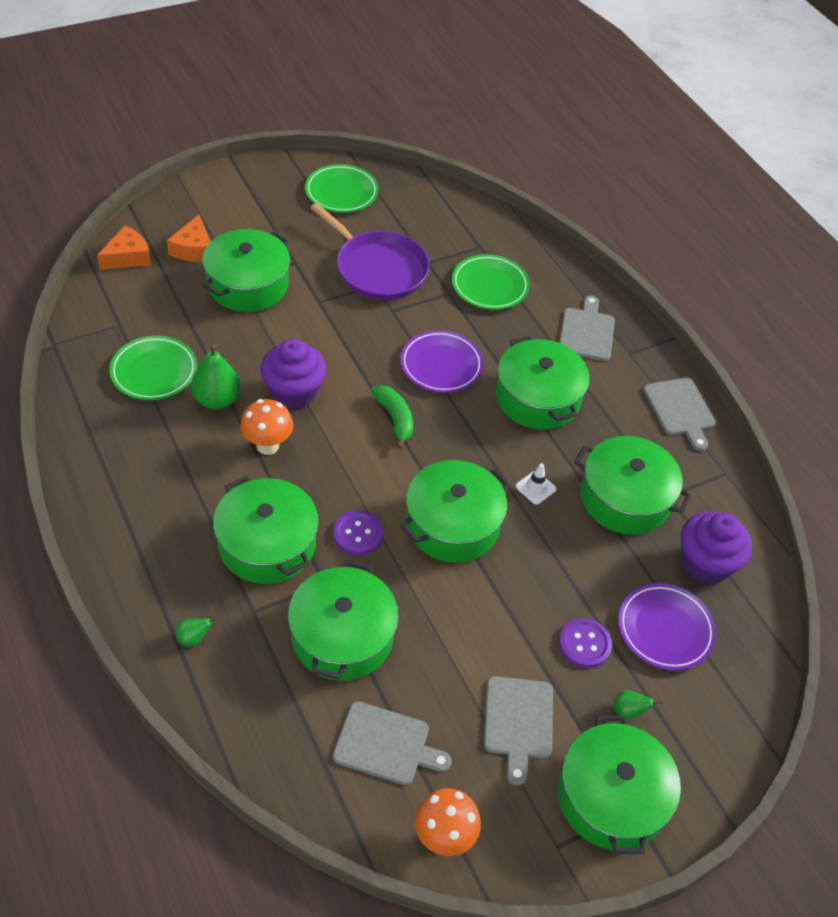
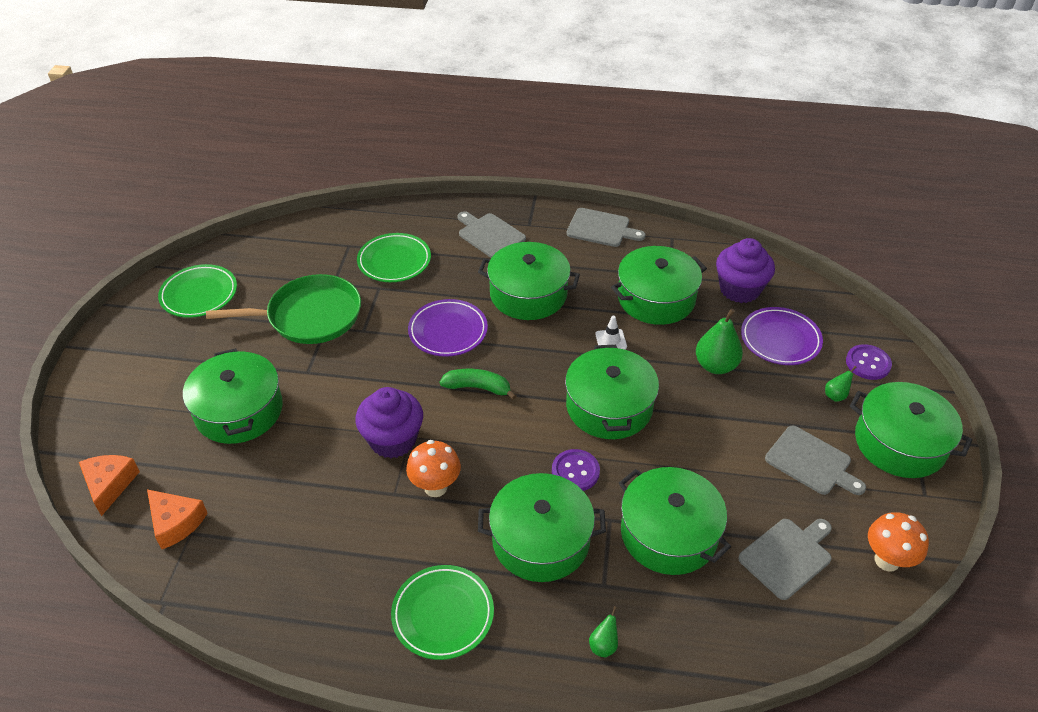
camera: 50 degrees left, 5 degrees down
green plate [109,336,197,400] -> green plate moved to [391,565,494,660]
orange cheese [167,215,211,262] -> orange cheese moved to [147,489,208,549]
green pear [191,344,241,409] -> green pear moved to [696,309,743,374]
purple pan [310,203,430,300] -> green pan [206,274,361,344]
purple button [559,618,612,668] -> purple button moved to [846,344,892,380]

